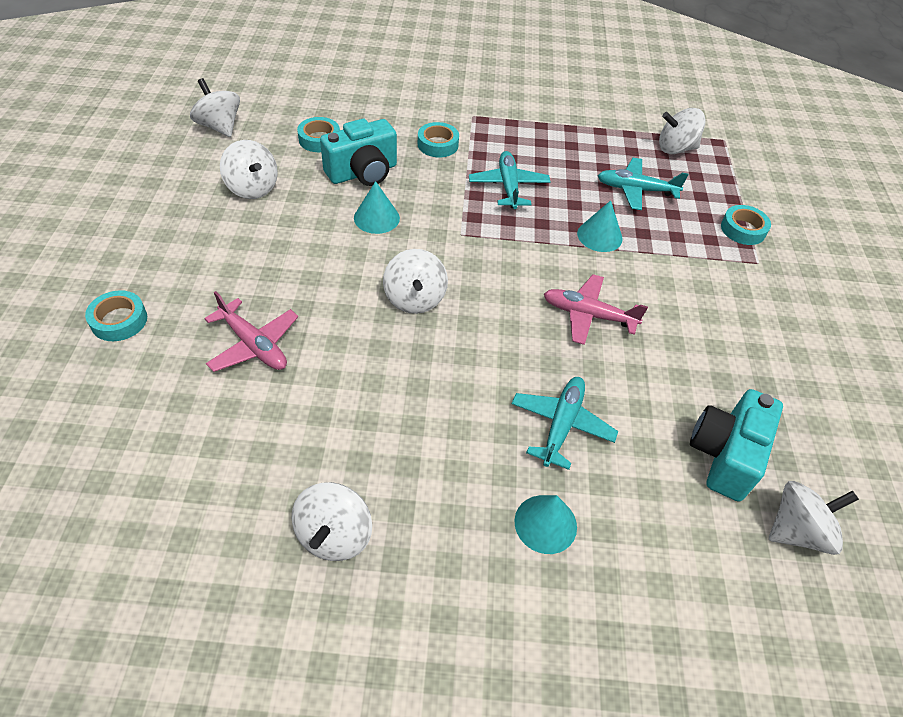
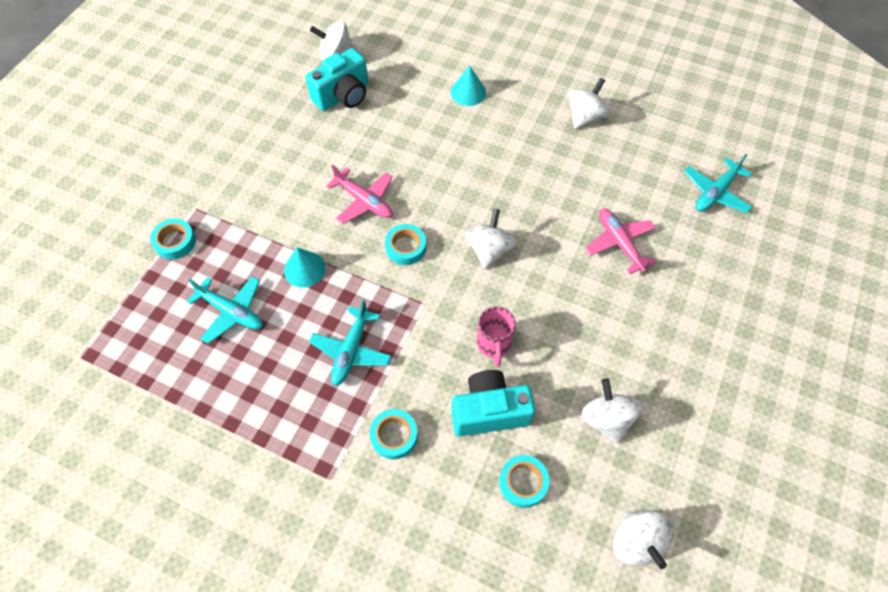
camera: 155 degrees left, 10 degrees up
turquoise tape [85,290,147,341] -> turquoise tape moved to [385,224,426,265]
turquoise cone [354,181,400,234] -> pink mug [477,306,516,367]
turquoise plane [511,377,618,470] -> turquoise plane moved to [684,154,752,213]
white spinning top [659,108,706,154] -> none

